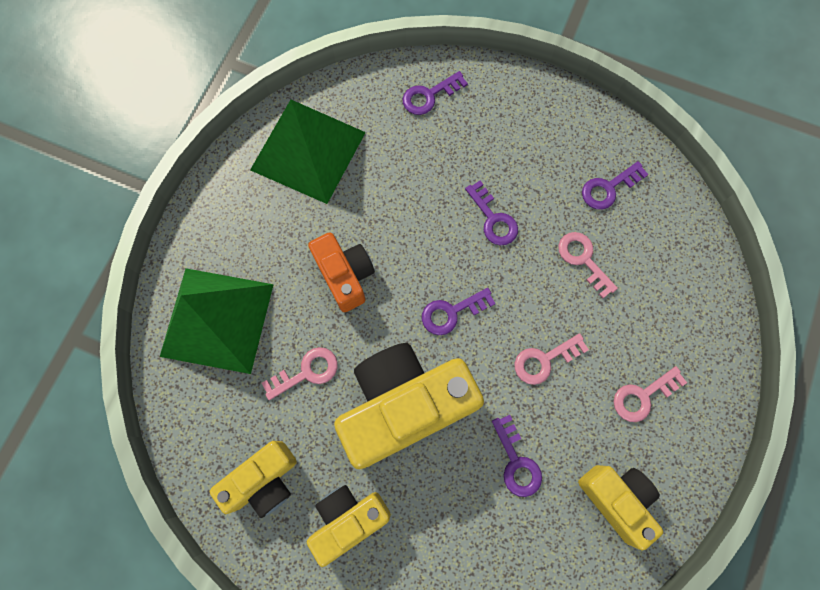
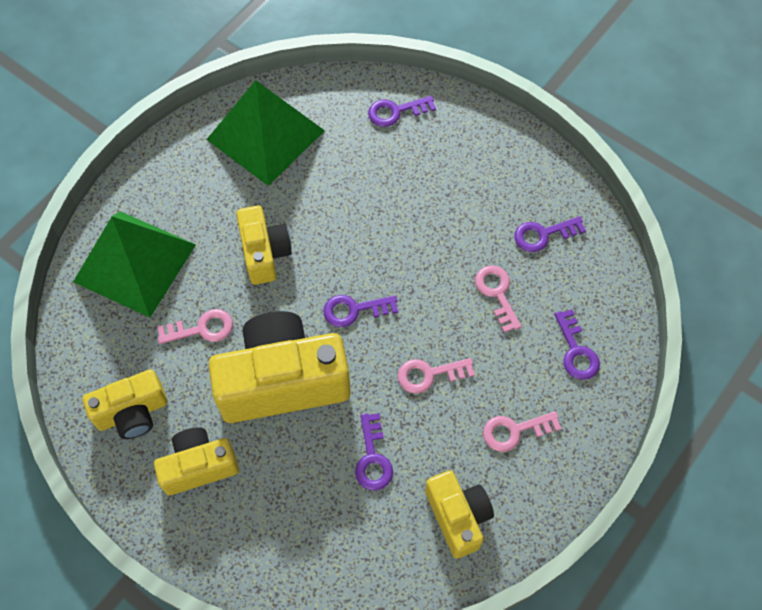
camera: 15 degrees right, 10 degrees down
orange camera [308,232,375,312] -> yellow camera [236,206,292,285]
purple key [465,180,518,245] -> purple key moved to [555,309,600,380]

